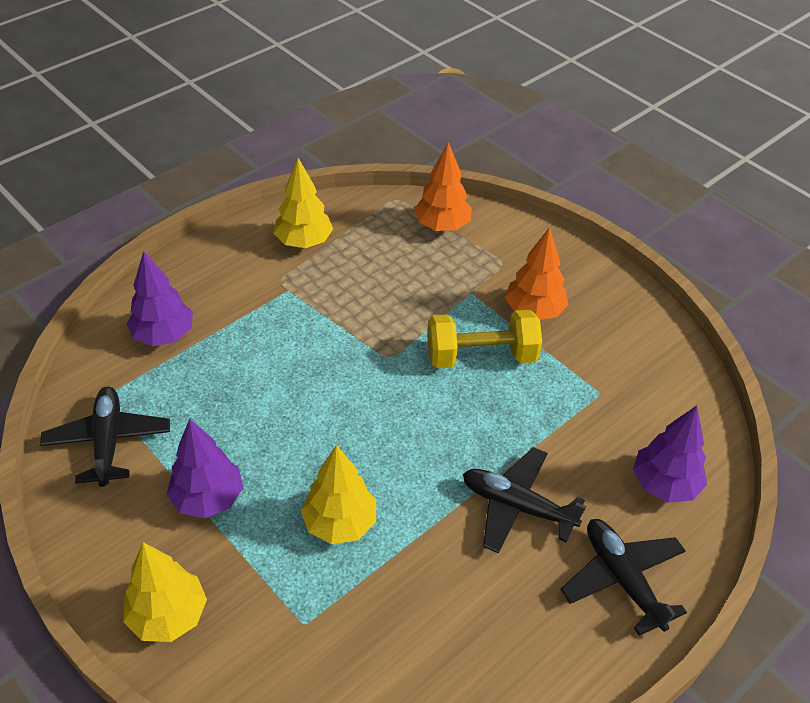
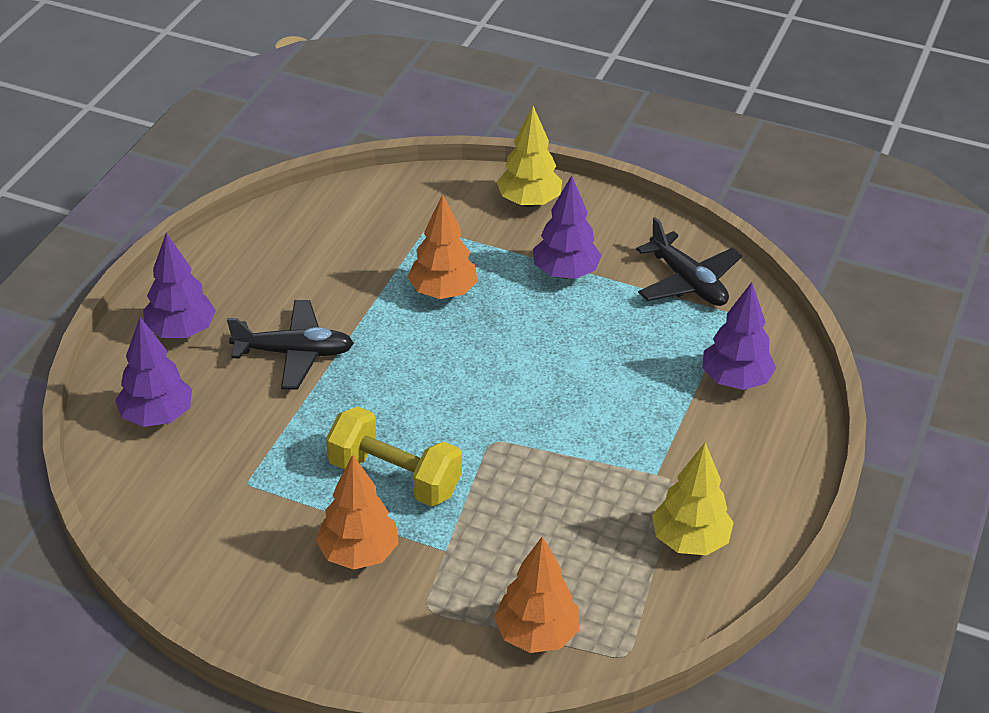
camera: 155 degrees right, 5 degrees down
yellow tree [301,445,376,544] -> orange tree [407,194,478,299]
yellow dumbbell [427,310,542,368] -> yellow dumbbell turned 60 degrees clockwise [326,406,462,507]
black plane [560,519,687,636] -> purple tree [143,233,216,338]

